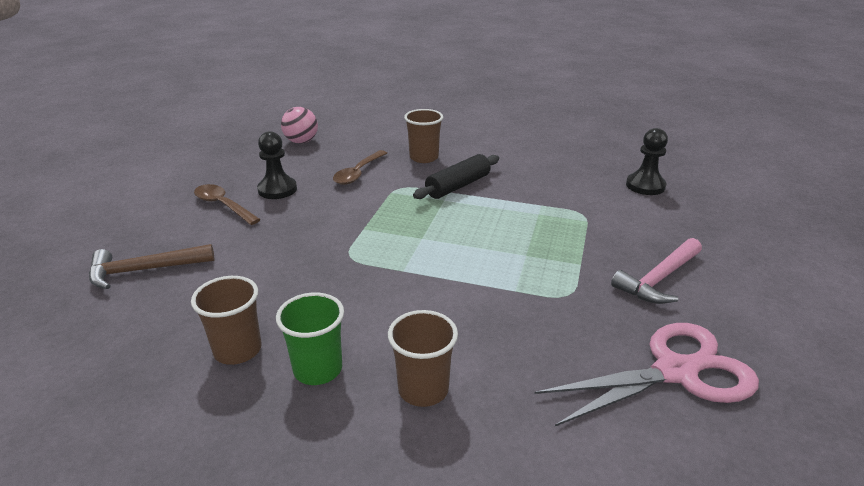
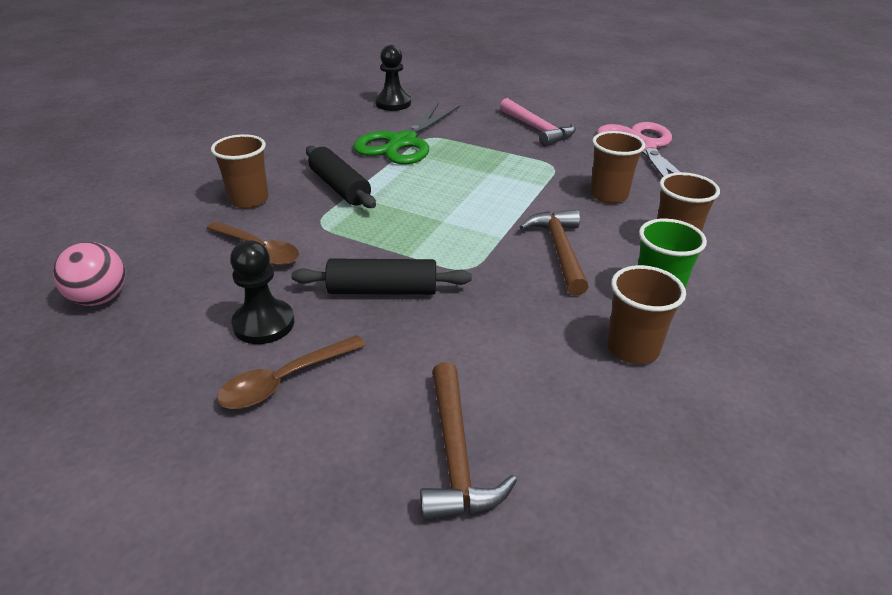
camera: 80 degrees left, 5 degrees up
none -> black rolling pin [291,259,472,295]
none -> green scissors [353,103,460,165]
none -> brown hammer [520,210,588,296]
none -> brown cup [590,131,645,203]

